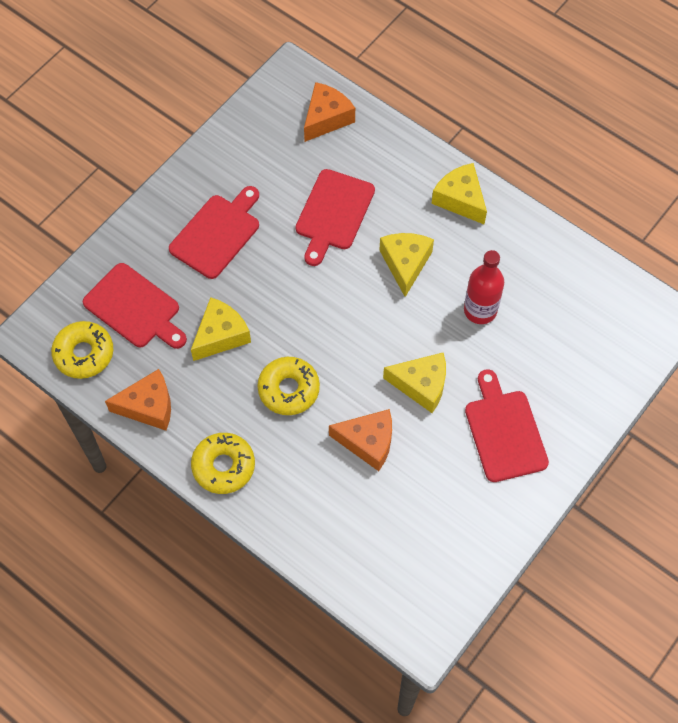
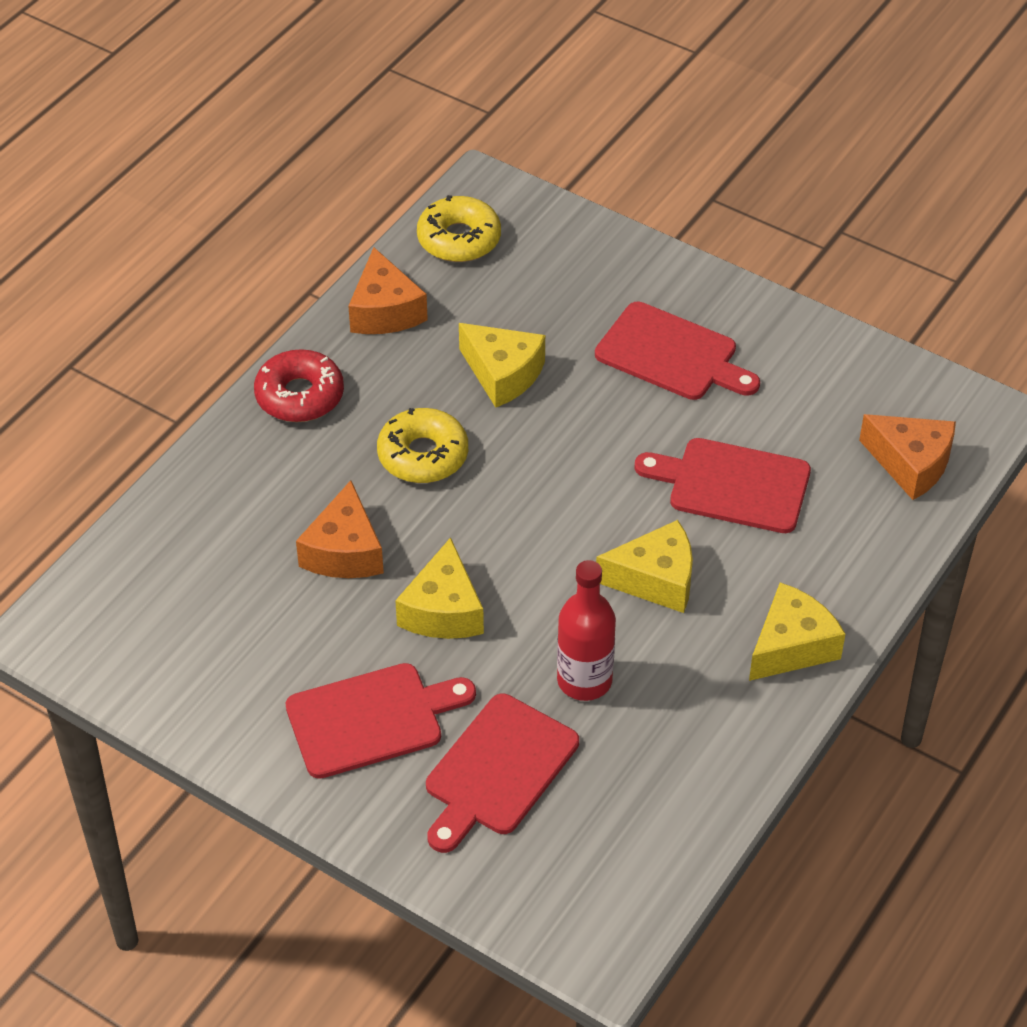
camera: 85 degrees right, 15 degrees down
red cutting board [83,263,187,349] -> red cutting board moved to [426,694,579,853]
yellow donut [191,433,255,494] -> red donut [254,349,344,422]

